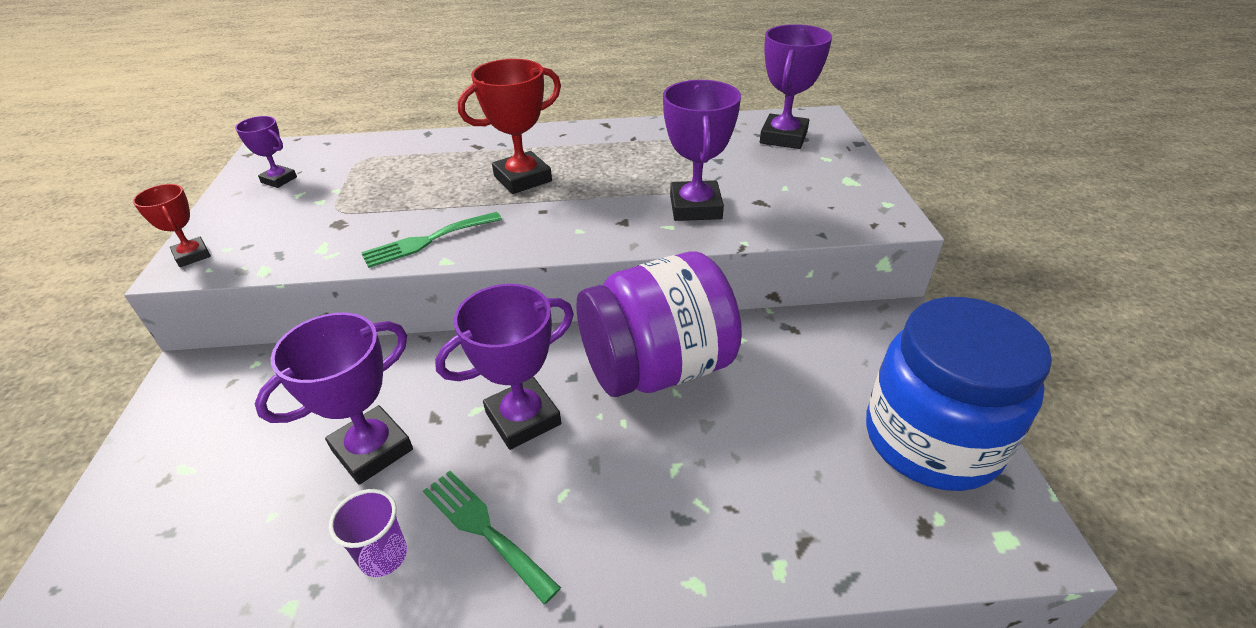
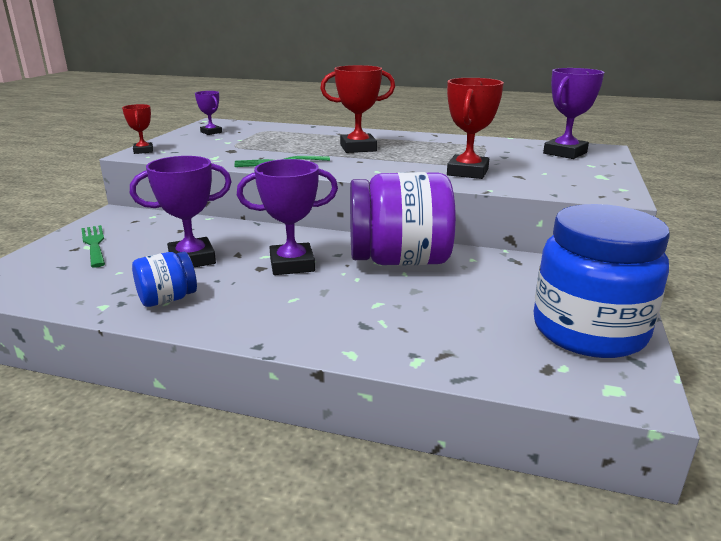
camera: 20 degrees right, 15 degrees down
purple cup [329,489,407,577] -> blue jar [132,252,197,307]
green fork [423,471,561,604] -> green fork moved to [81,225,105,268]
purple trophy [663,80,741,221] -> red trophy [447,78,504,179]

